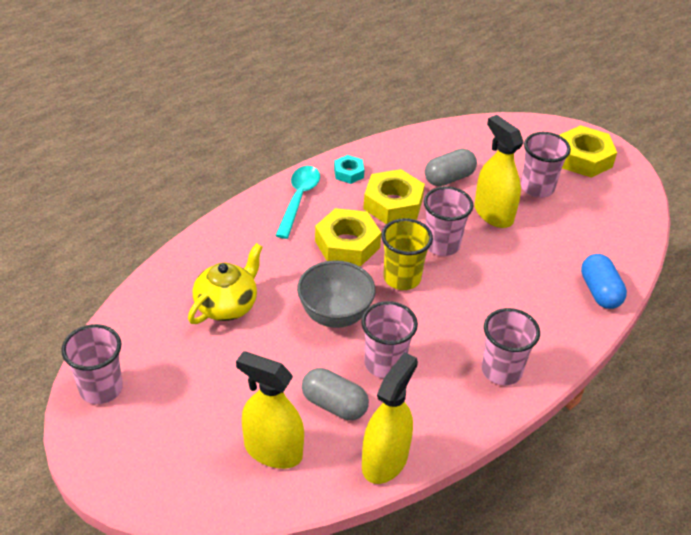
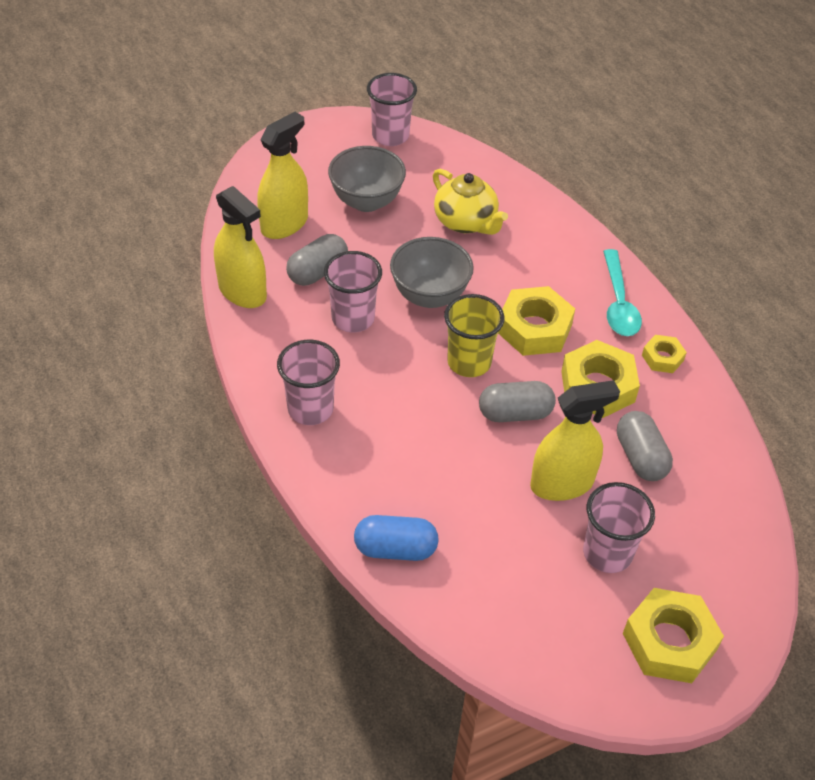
camera: 105 degrees right, 5 degrees up
turquoise spoon [275,166,320,239] -> turquoise spoon turned 60 degrees clockwise [603,249,642,336]
turquoise nut [334,155,364,184] -> yellow nut [642,335,687,373]
pink cup [424,186,473,256] -> grey capsule [479,381,556,422]
none -> grey bowl [328,146,406,212]

